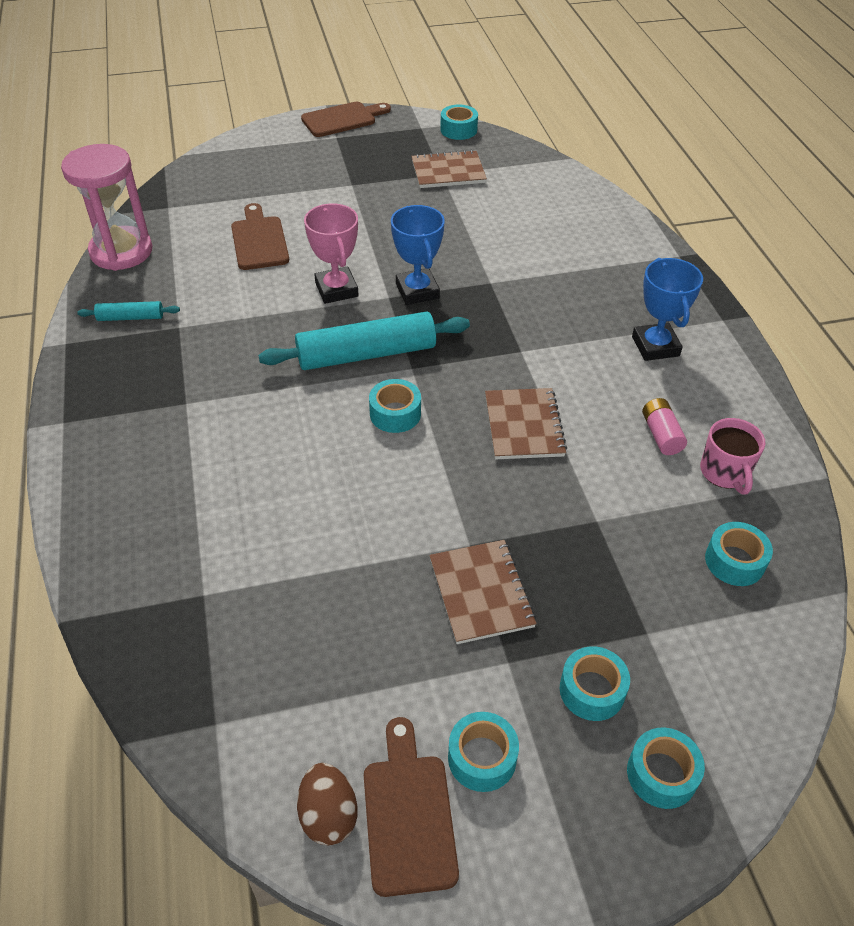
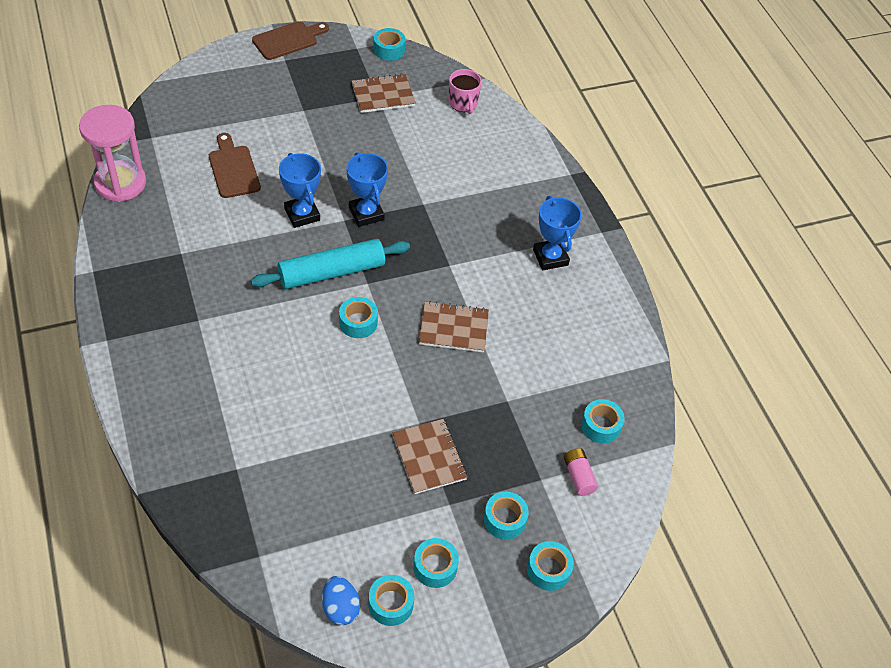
camera: 10 degrees left, 5 degrees up
turquoise rolling pin [77,301,180,321] -> none
brown egg [297,763,357,845] -> blue egg [322,576,360,625]
pink trophy [304,204,359,304] -> blue trophy [279,153,321,228]
brown cutting board [364,717,459,897] -> turquoise tape [369,575,414,626]
brown notebook [485,388,567,459] -> brown notebook turned 75 degrees counterclockwise [419,301,489,352]
pink battery [642,398,687,455] -> pink battery moved to [564,448,598,496]
pink mug [700,418,765,495] -> pink mug moved to [448,69,482,114]

